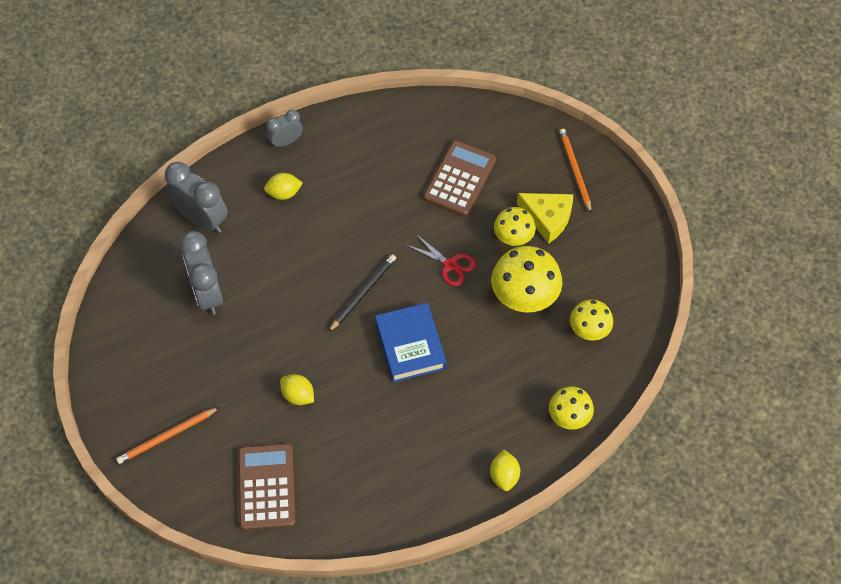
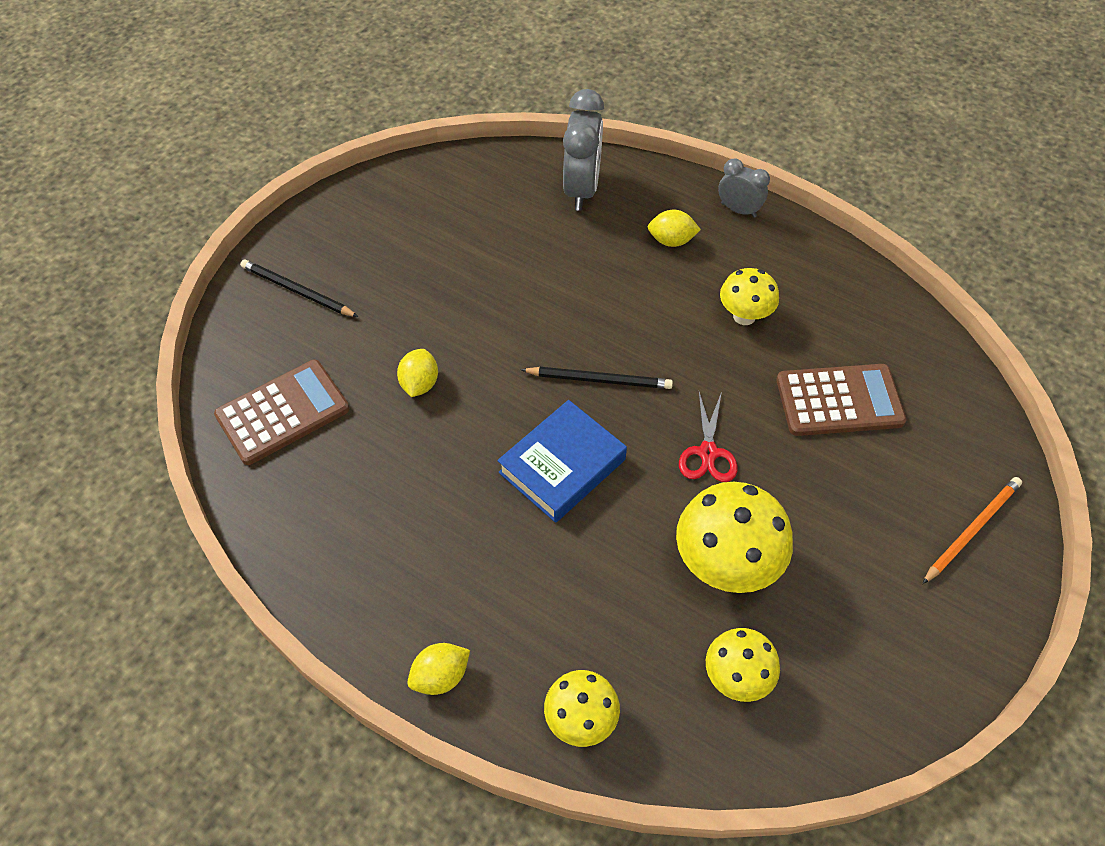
camera: 60 degrees right, 5 degrees down
orange pencil [116,407,220,464] -> black pencil [240,260,358,317]
grey clock [179,231,223,315] -> none
yellow lemon [264,173,303,200] -> yellow lemon turned 45 degrees counterclockwise [648,210,701,247]
yellow mushroom [494,207,536,246] -> yellow mushroom moved to [720,268,779,325]
yellow cheese [517,193,573,244] -> none

